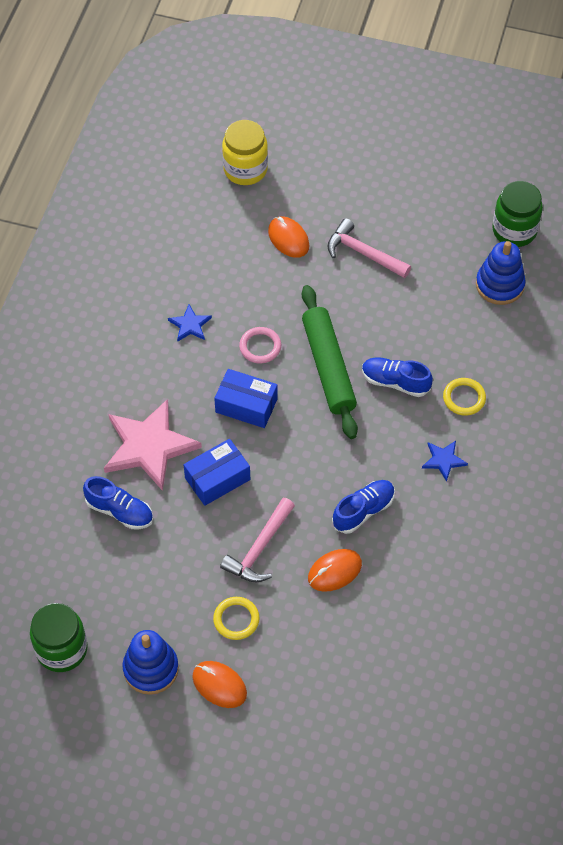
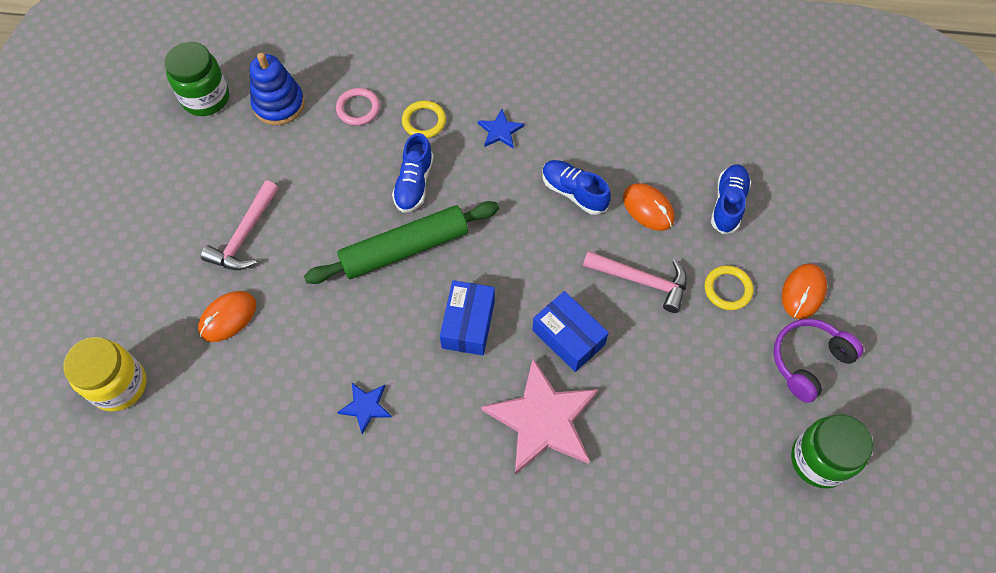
camera: 100 degrees left, 5 degrees up
blue shoe [83,476,153,529] -> blue shoe moved to [711,165,751,234]
blue stacking toy [123,630,179,695] -> purple headphones [773,319,863,403]
pink ring [239,327,281,363] -> pink ring moved to [336,88,380,125]

